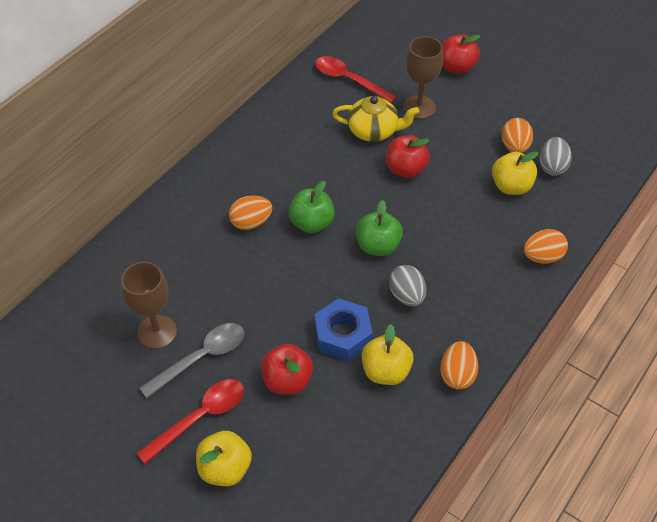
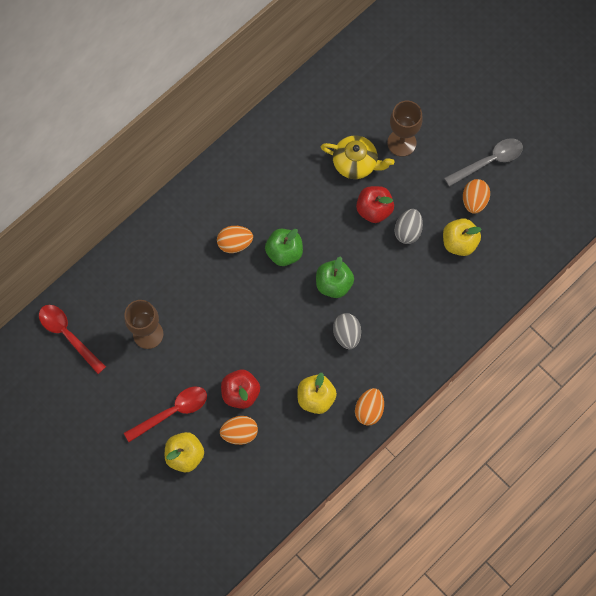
camera: 10 degrees right, 20 degrees up
grey spoon [139,323,244,398] -> grey spoon moved to [444,138,523,187]
red spoon [315,56,396,103] -> red spoon moved to [39,305,106,374]
blue nut [315,298,373,361] -> none
red apple [442,34,480,74] -> none
orange egg [524,229,568,264] -> orange egg moved to [220,416,258,445]
grey egg [539,137,572,176] -> grey egg moved to [395,209,423,244]

